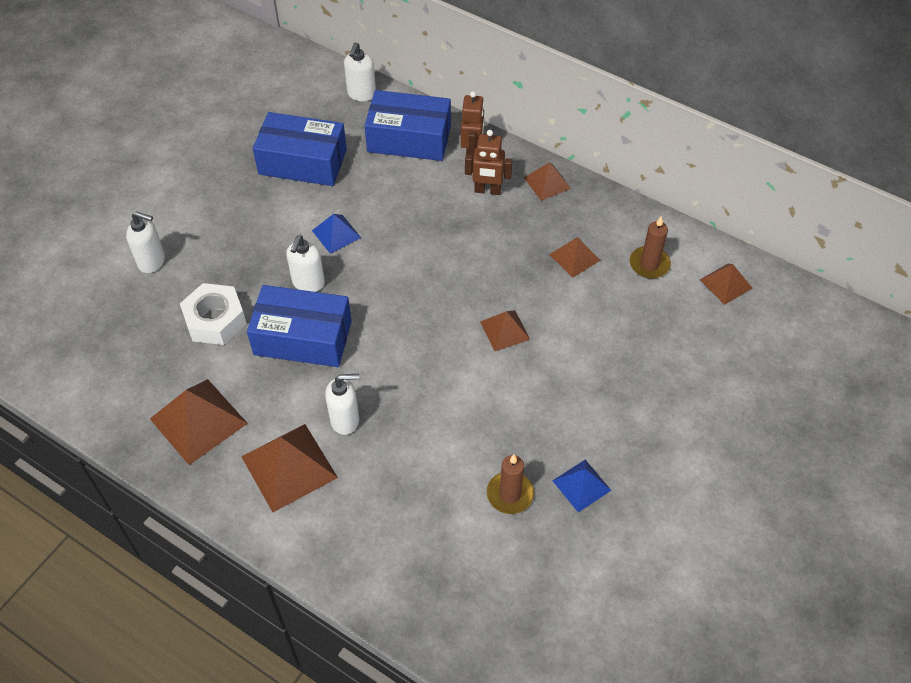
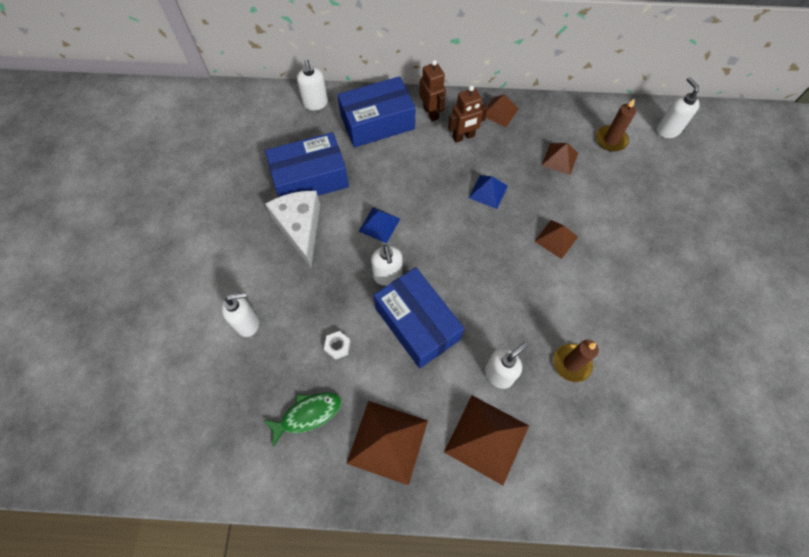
camera: 30 degrees left, 10 degrees up
white nut [180,283,247,345] -> white nut [324,331,351,360], size x0.47
blue box [247,285,352,367] -> blue box turned 75 degrees clockwise [373,267,464,368]
brown candle [487,455,534,514] -> brown candle moved to [553,340,599,382]
blue pyramid [552,460,612,512] -> blue pyramid moved to [469,175,508,209]
brown pyramid [700,264,752,305] -> white soap dispenser [657,77,700,138]
none -> green fish [263,392,342,447]
none -> white cheese [265,191,320,268]

